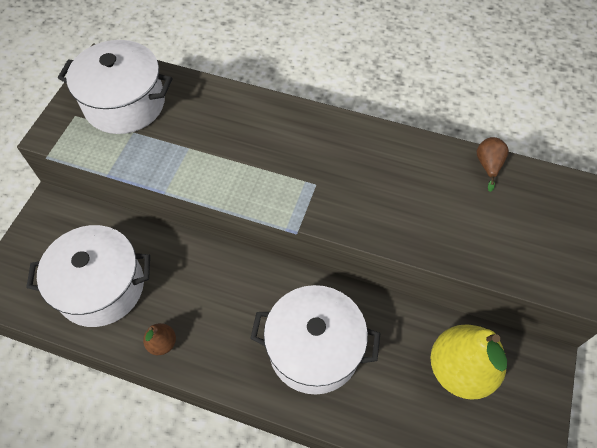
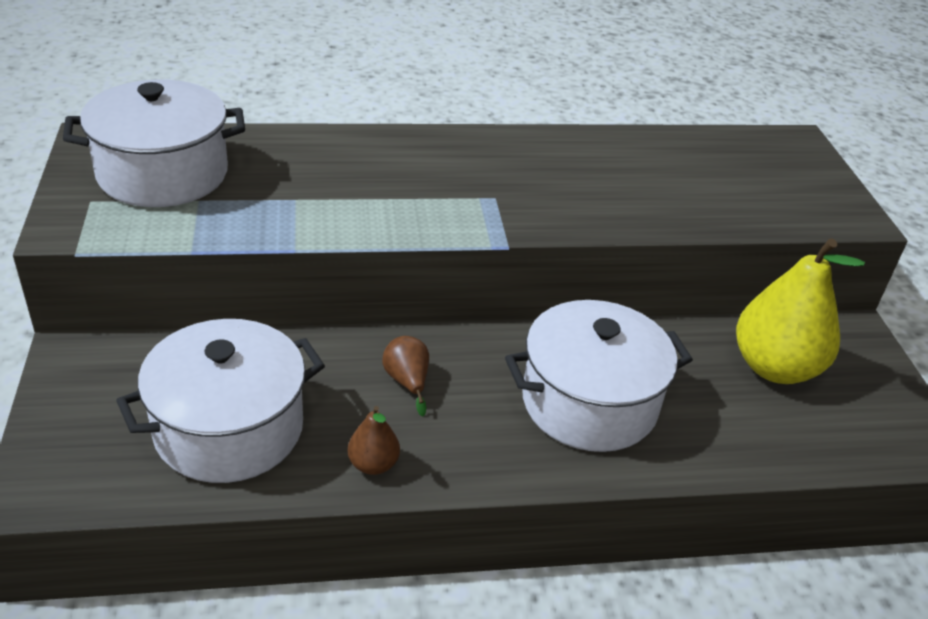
camera: 30 degrees left, 20 degrees down
brown pear [477,137,509,192] -> brown pear moved to [382,336,429,416]

